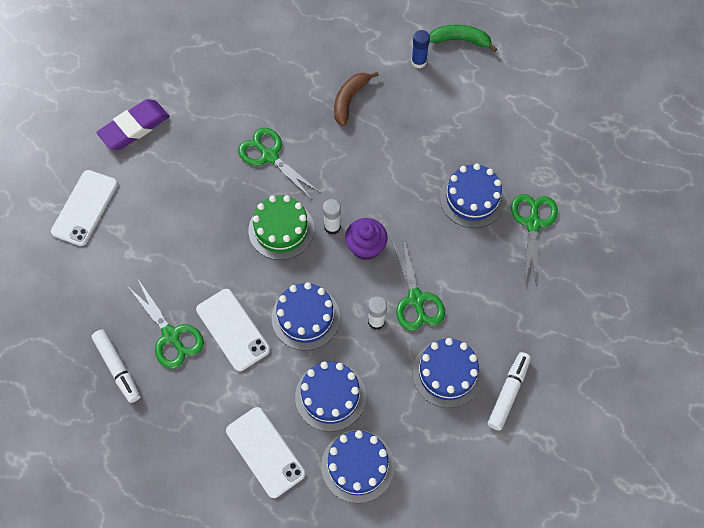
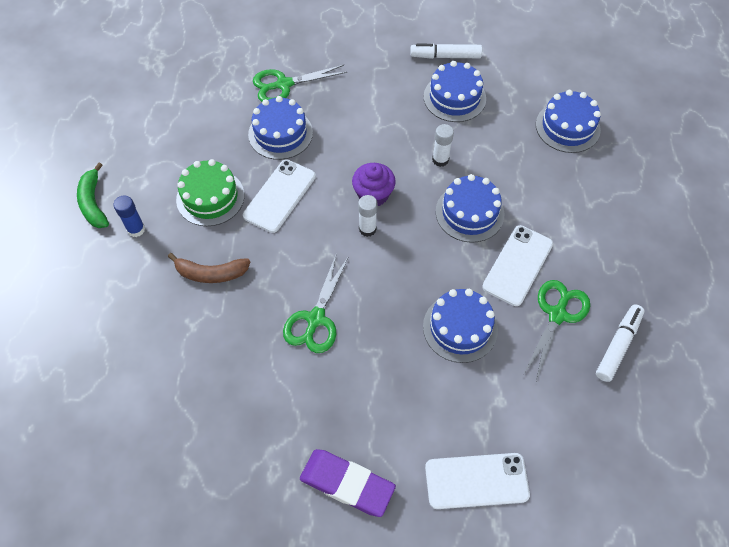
camera: 115 degrees left, 5 degrees down
white phone [226,407,305,498] -> white phone moved to [243,159,316,233]
green cake [249,195,314,260] -> green cake moved to [176,159,244,226]
blue cake [295,362,366,432] -> blue cake moved to [423,289,498,363]
green scissors [391,236,445,331] -> none

